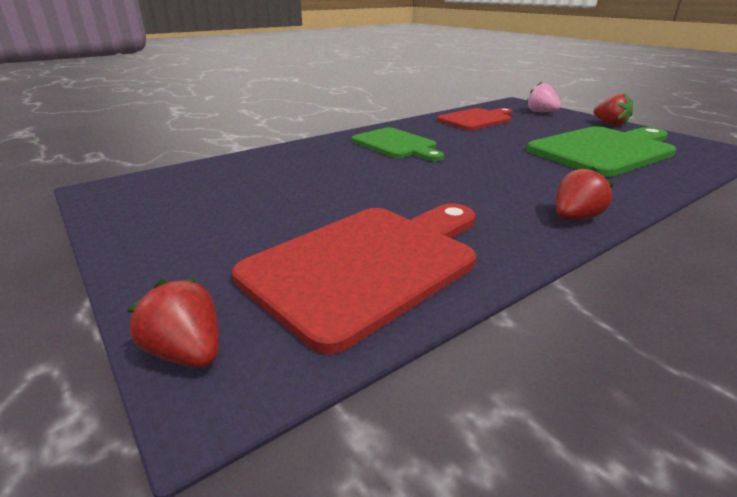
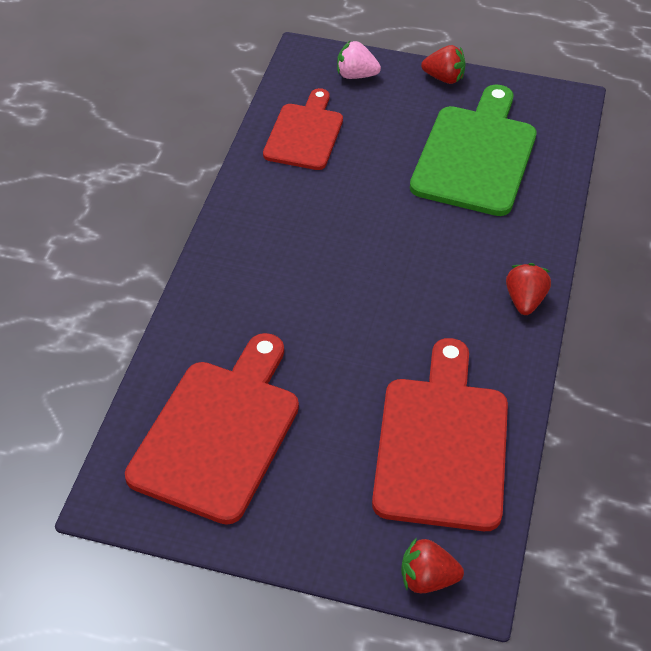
camera: 40 degrees left, 20 degrees up
green cutting board [352,127,444,161] -> none
none -> red cutting board [125,333,299,525]

